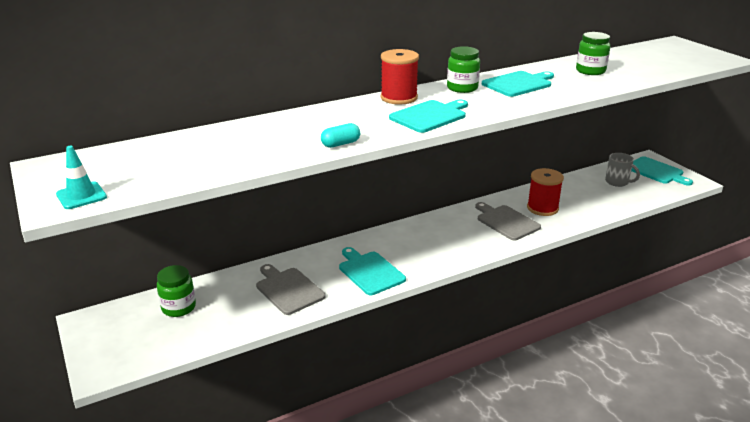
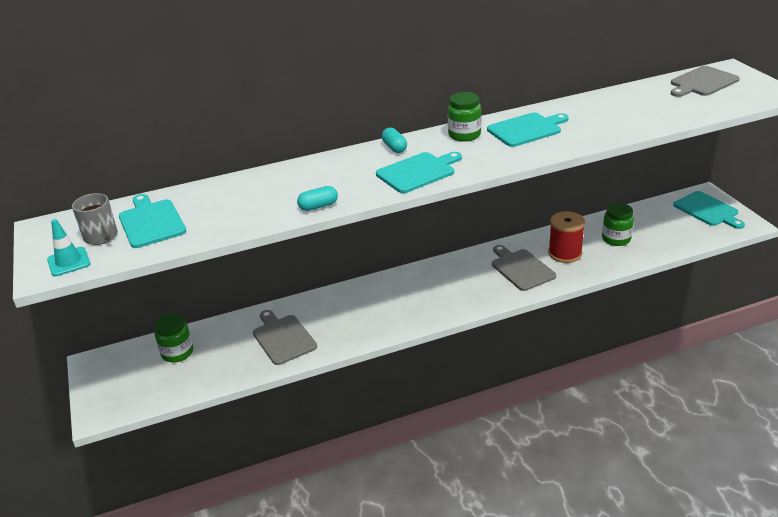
camera: 10 degrees right, 5 degrees up
turquoise cutting board [339,247,406,295] -> turquoise cutting board moved to [119,194,186,248]
red spool [381,49,419,105] -> turquoise capsule [382,128,407,153]
green jar [576,32,610,75] -> green jar moved to [602,203,634,246]
grey mug [605,153,640,187] -> grey mug moved to [72,193,118,245]
none -> grey cutting board [671,66,740,97]

